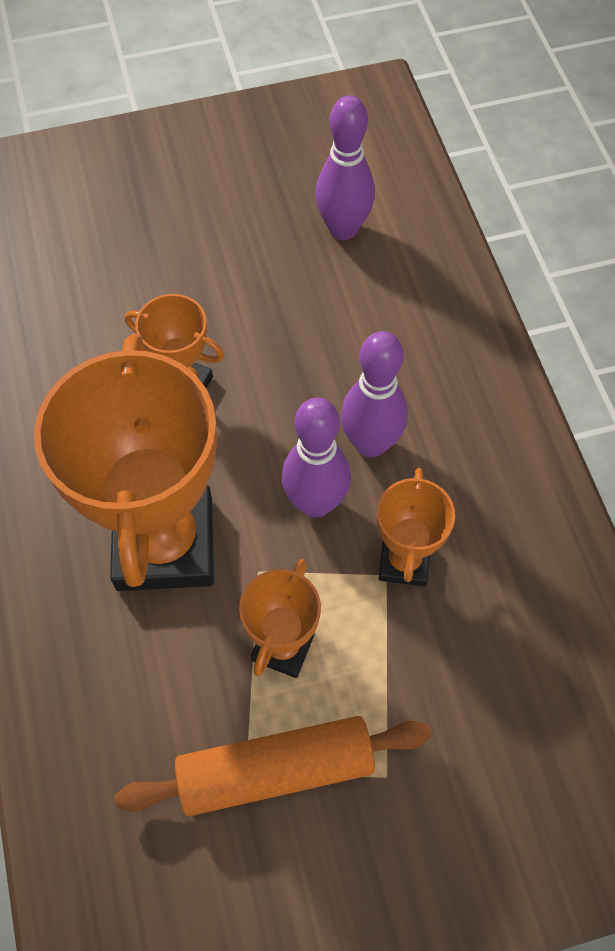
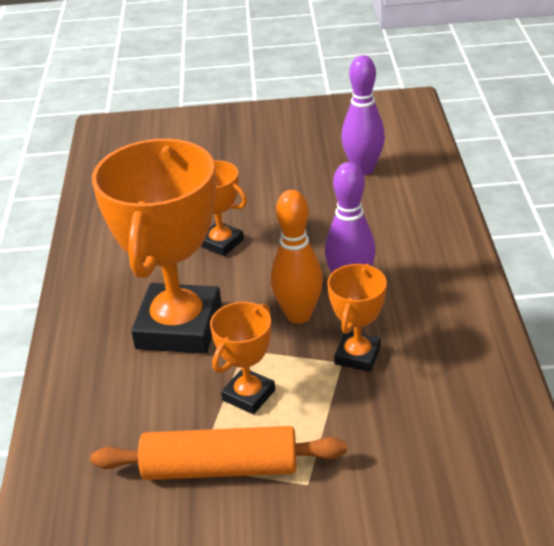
camera: 15 degrees right, 25 degrees down
purple bowling pin [282,398,351,517] -> orange bowling pin [271,190,323,324]

